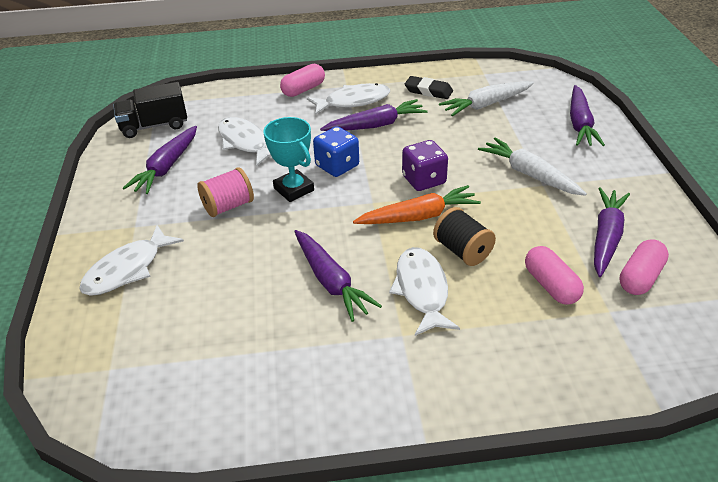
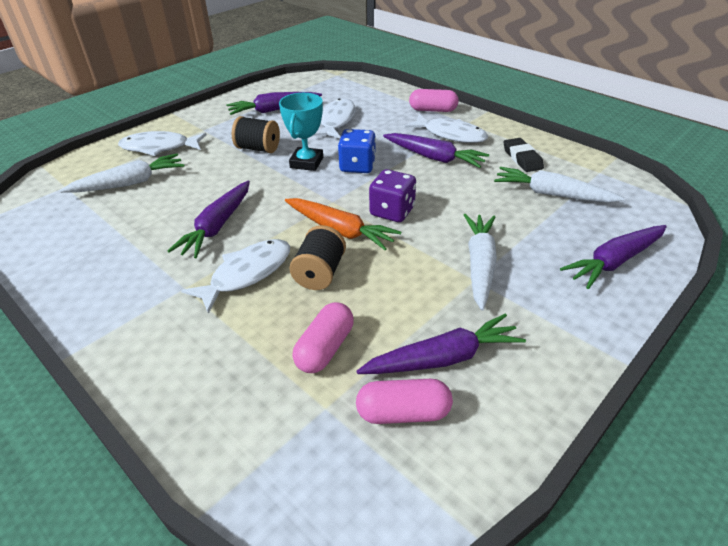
camera: 50 degrees right, 0 degrees up
black truck [113,82,187,138] -> none
pink spool [197,167,254,217] -> black spool [232,116,280,153]
none -> white carrot [60,154,184,193]

